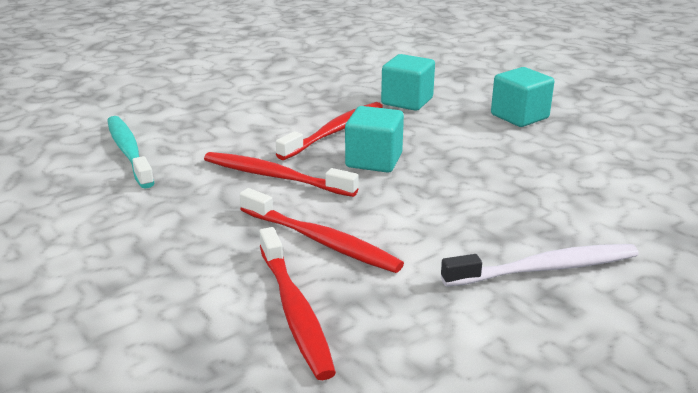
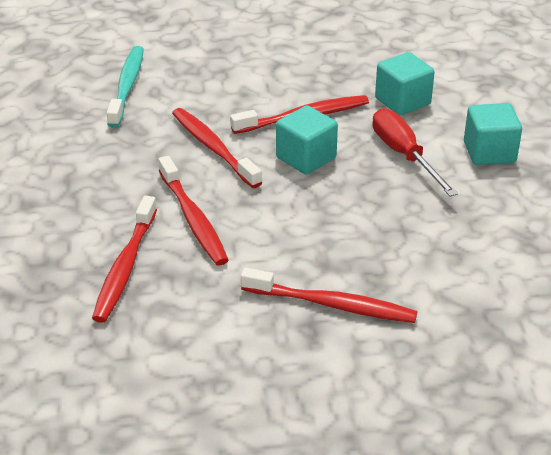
camera: 30 degrees right, 10 degrees up
white toothbrush [441,244,639,287] -> red toothbrush [241,268,418,323]
none -> red screwdriver [372,108,458,197]

